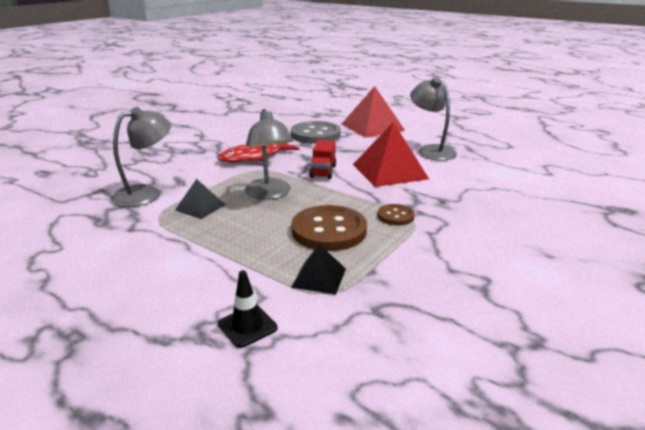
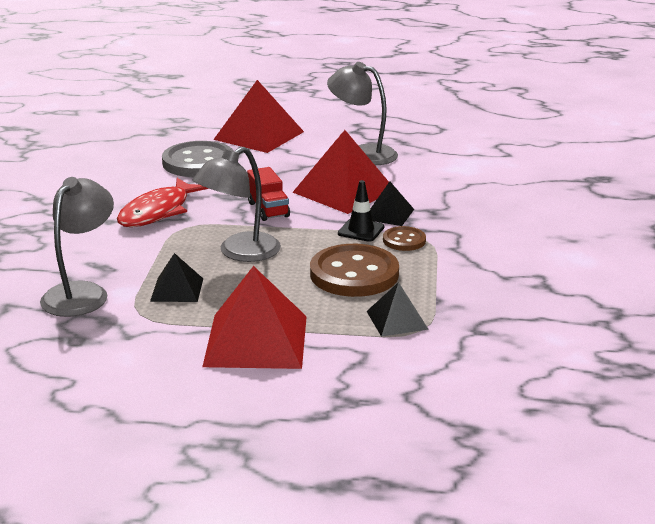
camera: 30 degrees left, 0 degrees up
black traffic cone [218,270,278,348] -> black traffic cone moved to [338,180,384,242]
grey lamp [245,109,293,200] -> grey lamp turned 90 degrees clockwise [193,147,281,262]
none -> red pyramid [202,266,307,369]
none -> black pyramid [371,181,414,226]

